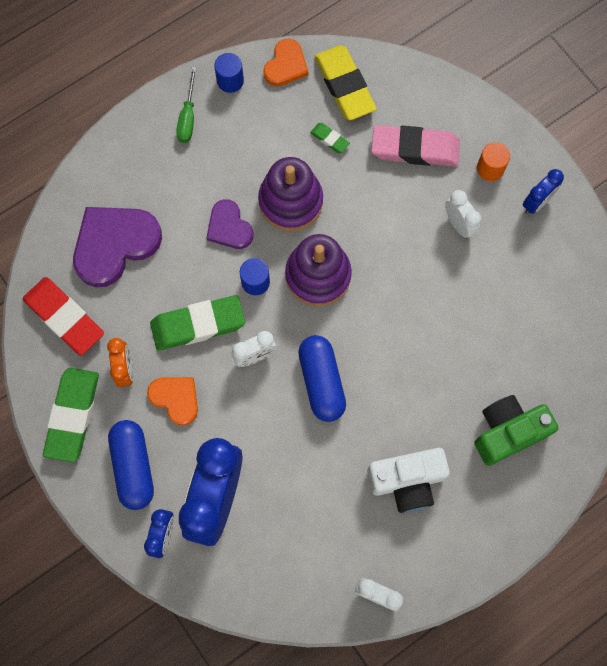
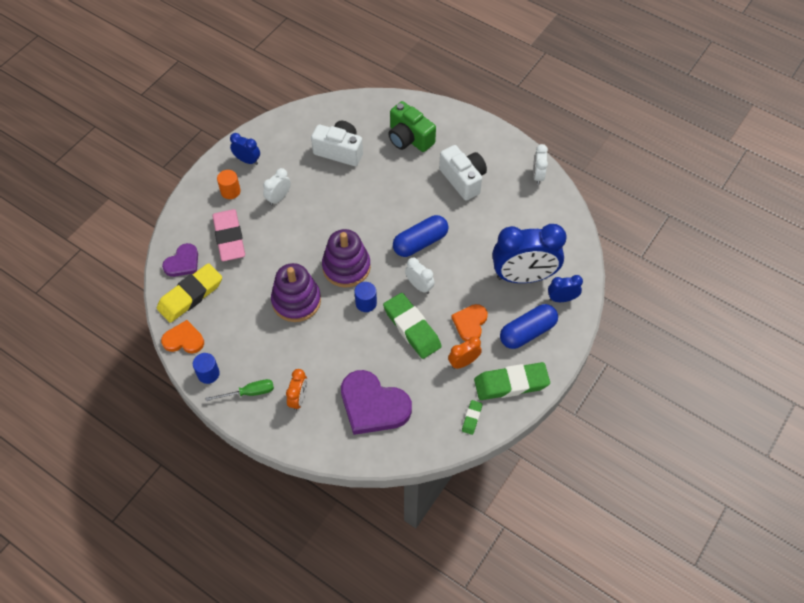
camera: 110 degrees left, 15 degrees down
red eraser [23,277,104,356] -> none
purple heart [206,199,254,249] -> purple heart moved to [162,243,198,277]
green eraser [310,123,350,153] -> green eraser moved to [462,400,483,435]
none -> orange clock [286,369,308,411]
none -> white camera [311,121,363,166]

